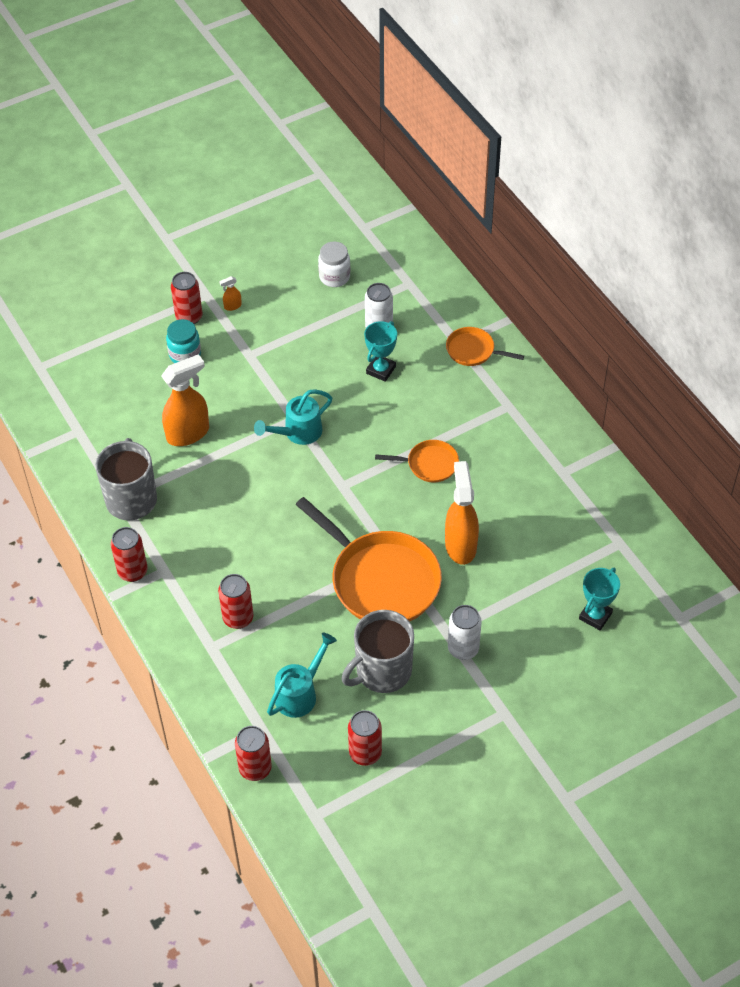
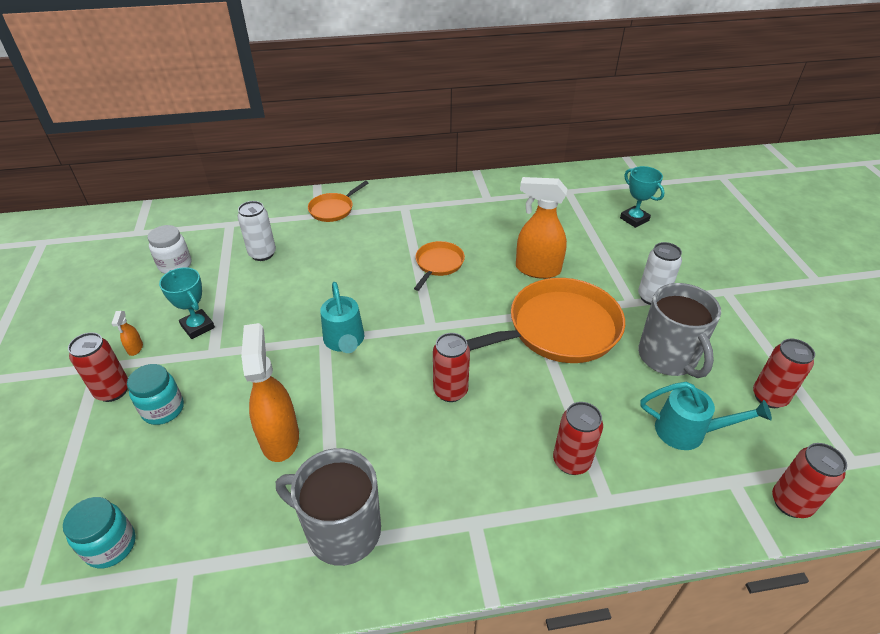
camera: 70 degrees left, 10 degrees down
red can [111,527,148,582] -> red can moved to [433,333,470,402]
turquoise watering can [267,632,337,718] -> turquoise watering can turned 135 degrees clockwise [640,382,772,450]
turquoise trophy [364,321,397,382] -> turquoise trophy moved to [159,267,215,339]
none -> turquoise jar [63,497,136,568]

